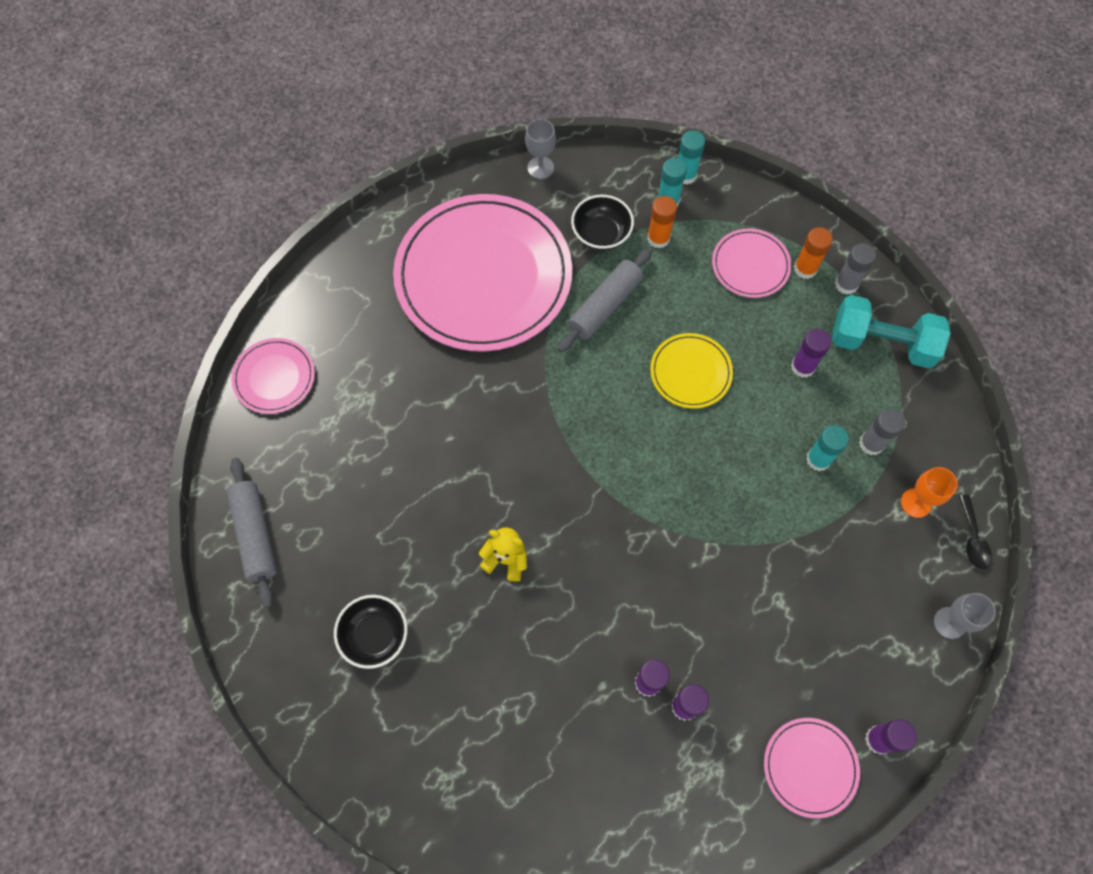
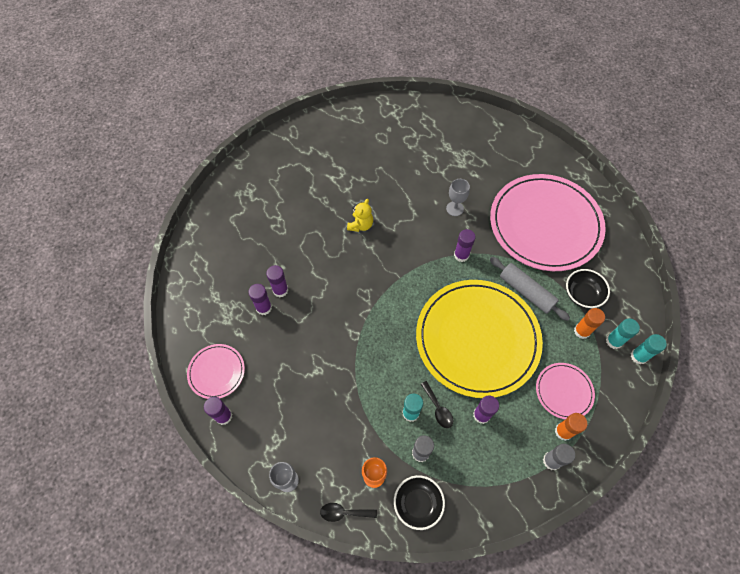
camera: 95 degrees right, 5 degrees down
grey rolling pin [226,458,277,608] -> none
pink plate [231,338,315,414] -> none
black bowl [334,595,408,669] -> black bowl moved to [394,475,445,530]
grey goblet [525,119,556,179] -> grey goblet moved to [446,179,470,216]
yellow plate [650,333,733,409] -> yellow plate [416,280,543,398], size x2.24
turquoise dumbbell [833,295,951,368] -> none
none -> black spoon [421,381,454,428]
none -> purple glue stick [454,229,476,262]

